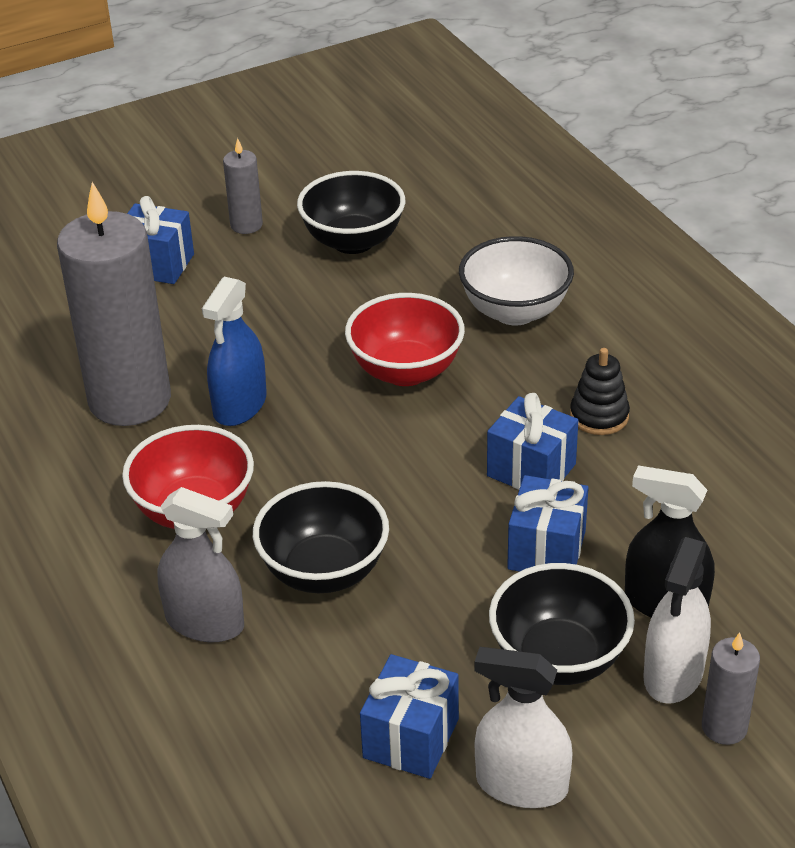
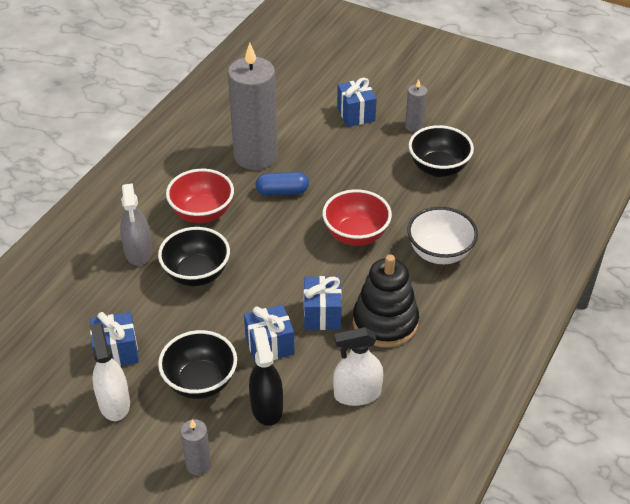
camera: 55 degrees right, 5 degrees up
blue spray bottle [202,277,267,426] -> blue capsule [256,172,309,196]
black stacking toy [570,348,630,435] -> black stacking toy [353,255,419,348], size x1.85
white spray bottle [643,537,711,704] -> white spray bottle moved to [333,327,383,406]

